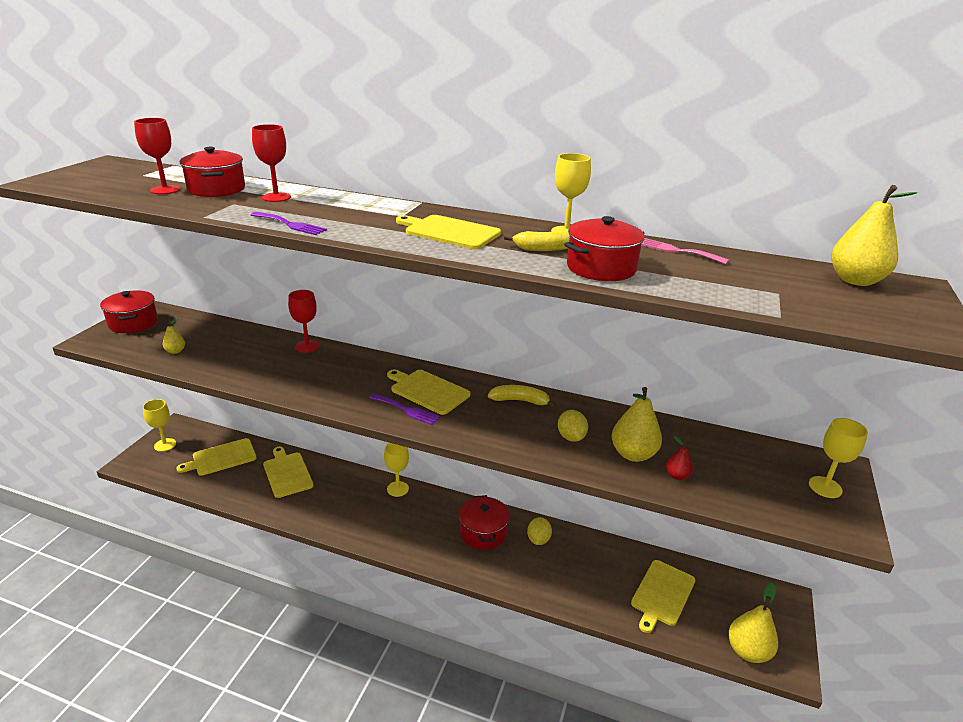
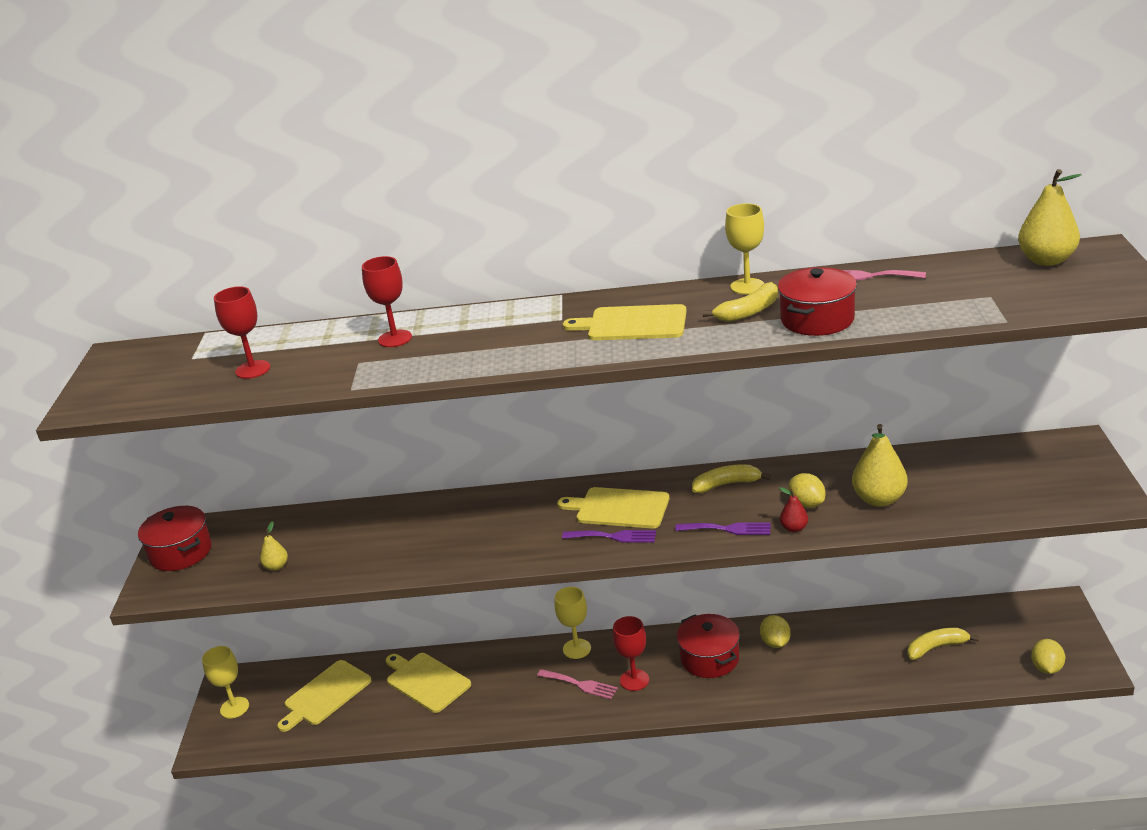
camera: 15 degrees left, 0 degrees up
red pot [180,147,245,197] -> none
purple fork [251,212,327,235] -> purple fork moved to [675,522,771,535]
red goblet [288,290,320,353] -> red goblet moved to [613,616,649,691]
yellow cutting board [631,560,695,633] -> yellow banana [907,628,979,660]
red pear [666,436,693,480] -> red pear moved to [779,487,808,532]
yellow pear [728,582,778,663] -> yellow lemon [1031,639,1065,674]
yellow goblet [809,418,868,498] -> none
none -> pink fork [537,669,618,699]

